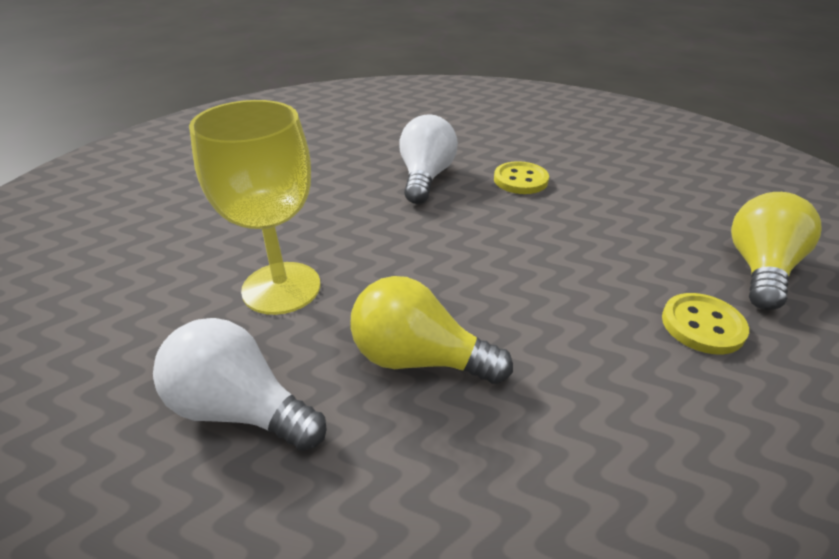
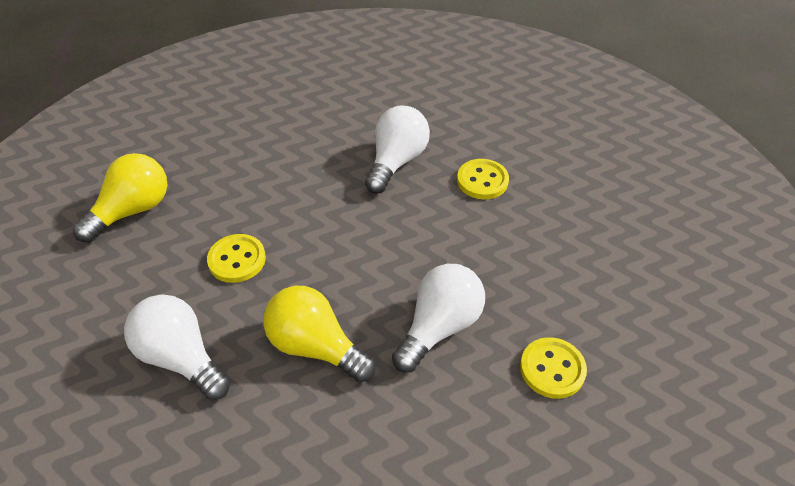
camera: 15 degrees right, 10 degrees up
yellow goblet [189,100,321,315] -> yellow button [207,234,266,283]
yellow light bulb [731,192,821,310] -> yellow light bulb moved to [72,153,167,242]
none -> white light bulb [392,264,485,373]

